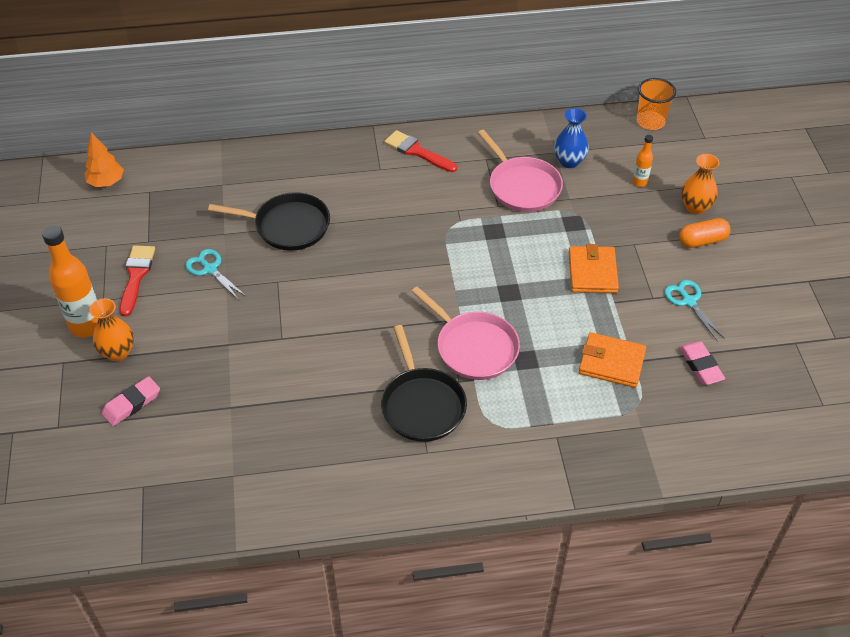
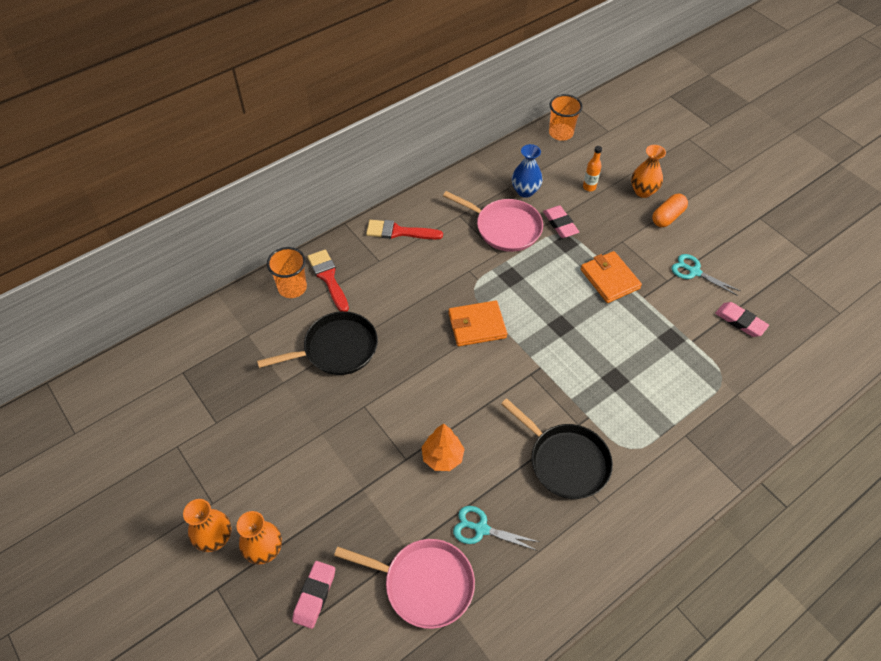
camera: 30 degrees left, 5 degrees up
orange bottle [42,225,99,338] -> orange vase [183,499,231,552]
orange tree [84,132,124,187] -> orange tree moved to [421,424,465,471]
red brush [120,245,155,317] -> red brush moved to [307,250,349,312]
turquoise scissors [185,249,247,300] -> turquoise scissors moved to [453,506,539,551]
pink pan [411,286,520,380] -> pink pan moved to [334,539,475,629]
orange wallet [579,332,646,388] -> orange wallet moved to [449,300,507,346]
none -> orange cup [267,247,307,298]
none -> pink eraser [543,206,579,238]

